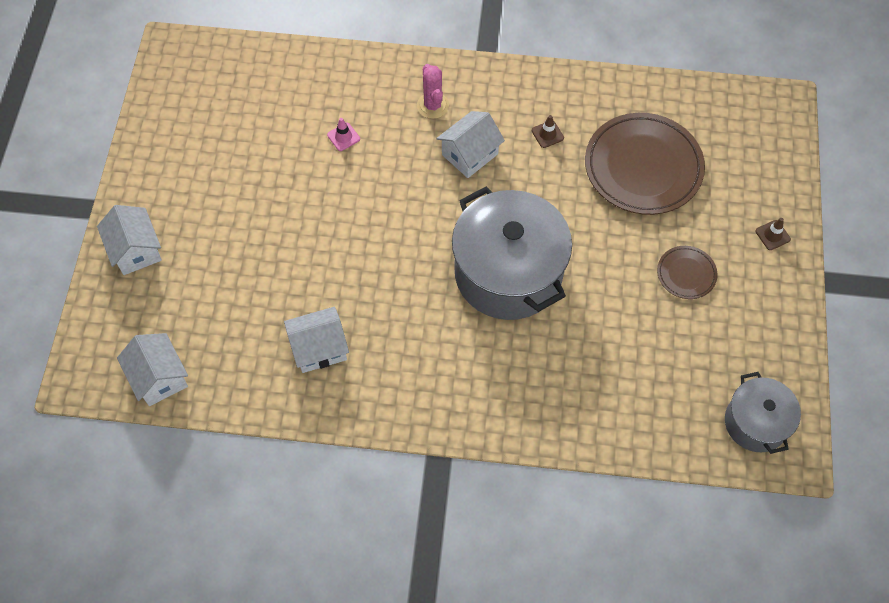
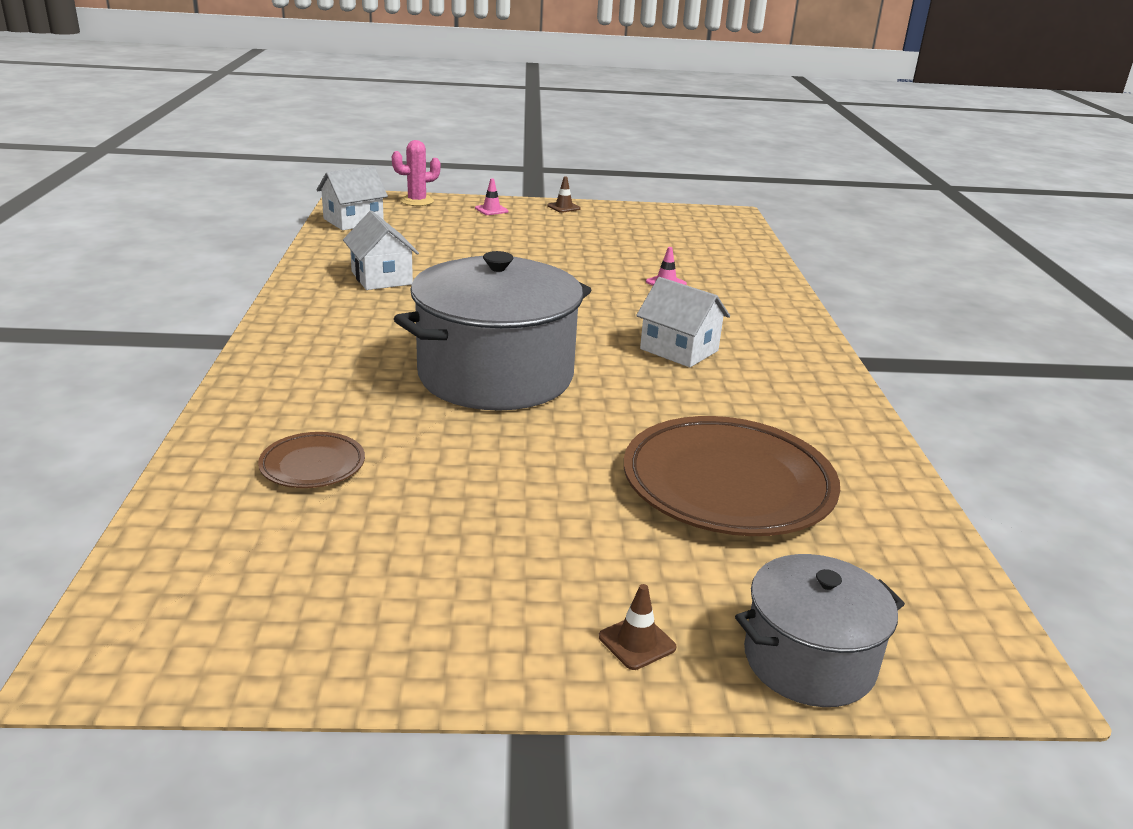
camera: 80 degrees right, 35 degrees down
white house [97,205,162,275] -> pink traffic cone [475,178,509,215]
pink cactus [417,64,449,119] -> pink cactus moved to [392,140,440,206]
brown traffic cone [532,115,564,148] -> brown traffic cone moved to [547,176,581,213]
brown plate [657,246,717,299] -> brown plate moved to [258,432,365,488]
grey pot [725,372,801,454] -> grey pot moved to [735,554,905,707]

